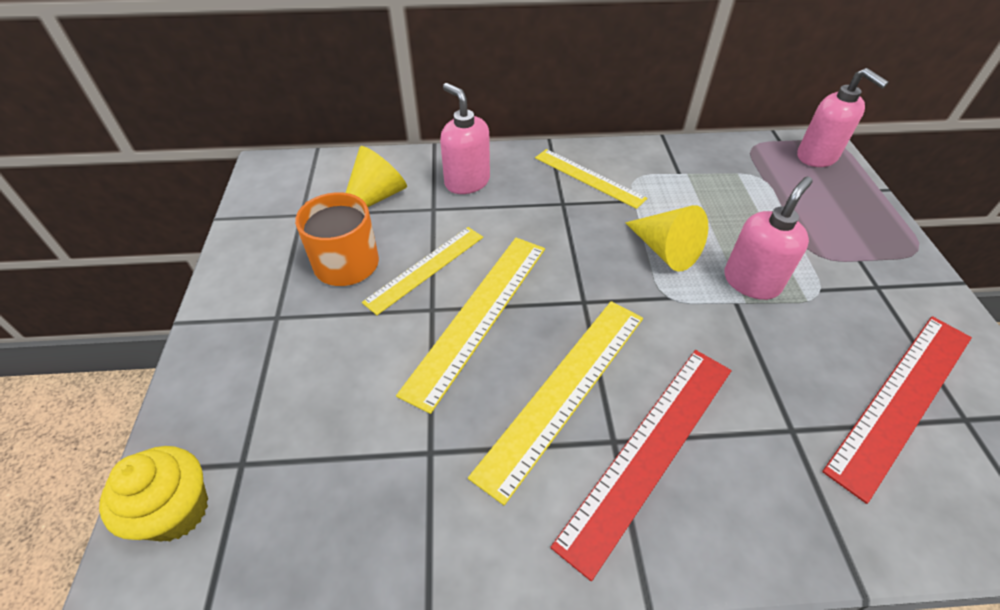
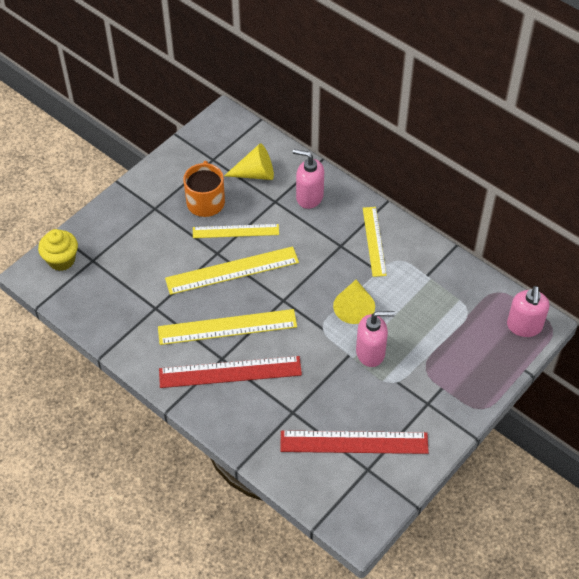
camera: 45 degrees right, 5 degrees up
pink soap dispenser [440,83,490,194] -> pink soap dispenser turned 75 degrees counterclockwise [293,149,324,209]

